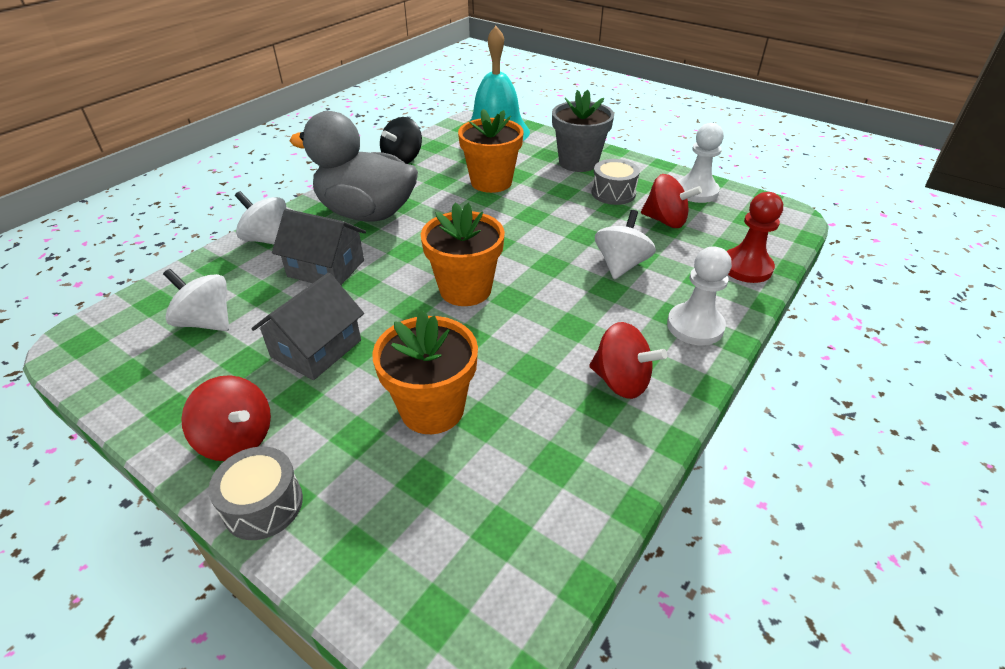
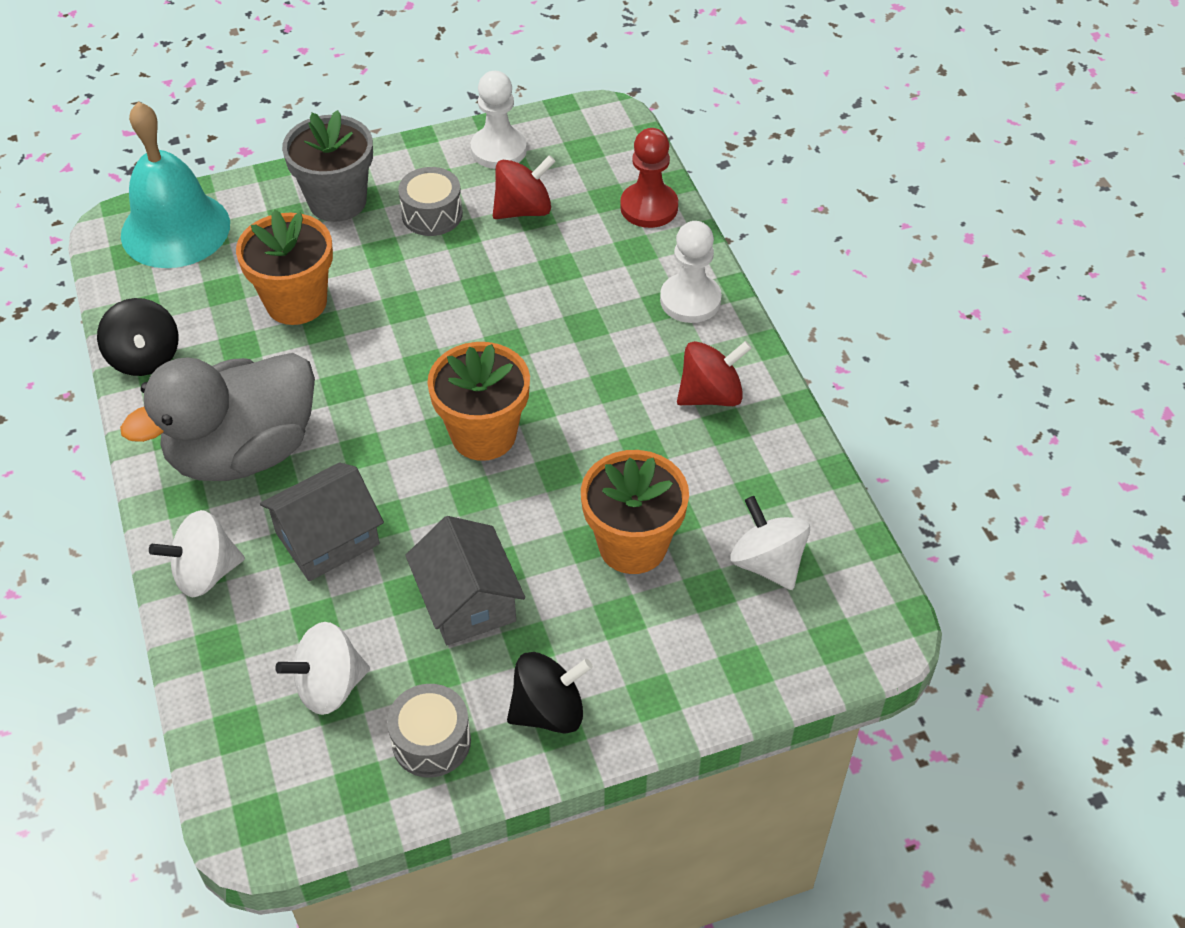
camera: 55 degrees left, 10 degrees up
red spinning top [181,375,271,461] -> black spinning top [507,652,593,734]
grey drum [209,447,303,540] -> grey drum moved to [387,684,471,777]
white spinning top [595,210,656,279] -> white spinning top moved to [730,496,810,590]

